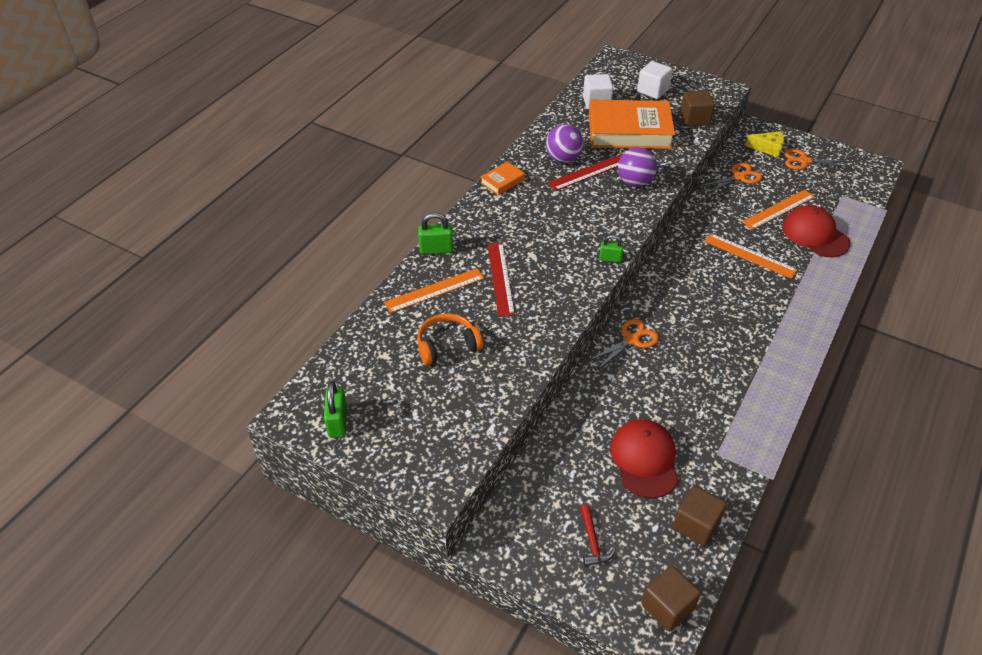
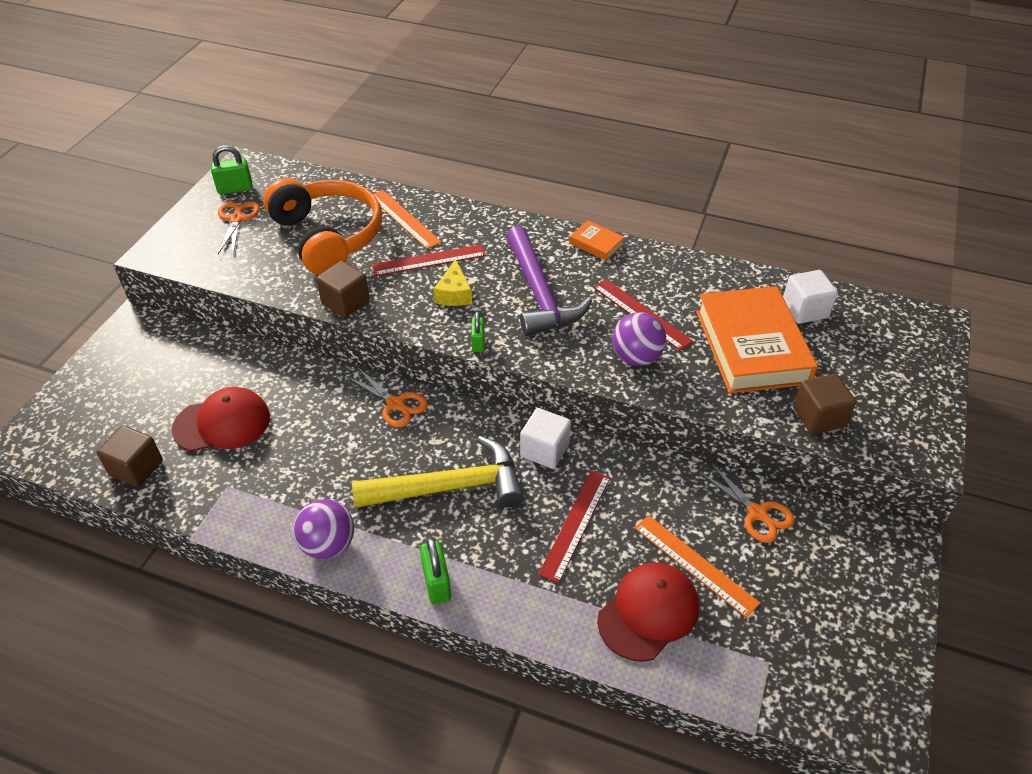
camera: 80 degrees right, 0 degrees up
orange headphones [417,314,483,365] -> orange headphones [263,178,382,275], size x1.87
green padlock [418,212,453,254] -> green padlock moved to [420,537,451,604]
purple ball [546,124,584,163] -> purple ball moved to [294,499,354,559]
red hammer [580,505,615,566] -> none
white cube [637,61,673,99] -> white cube moved to [520,408,571,469]
brown cube [641,566,701,632] -> brown cube moved to [316,261,370,318]
orange ruler [704,233,798,279] -> red ruler [538,471,610,583]
yellow cheese [745,131,784,158] -> yellow cheese moved to [433,259,472,306]
orange scissors [784,149,851,170] -> orange scissors moved to [218,202,260,254]
none -> yellow hammer [352,436,524,508]
none -> purple hammer [506,226,592,336]

